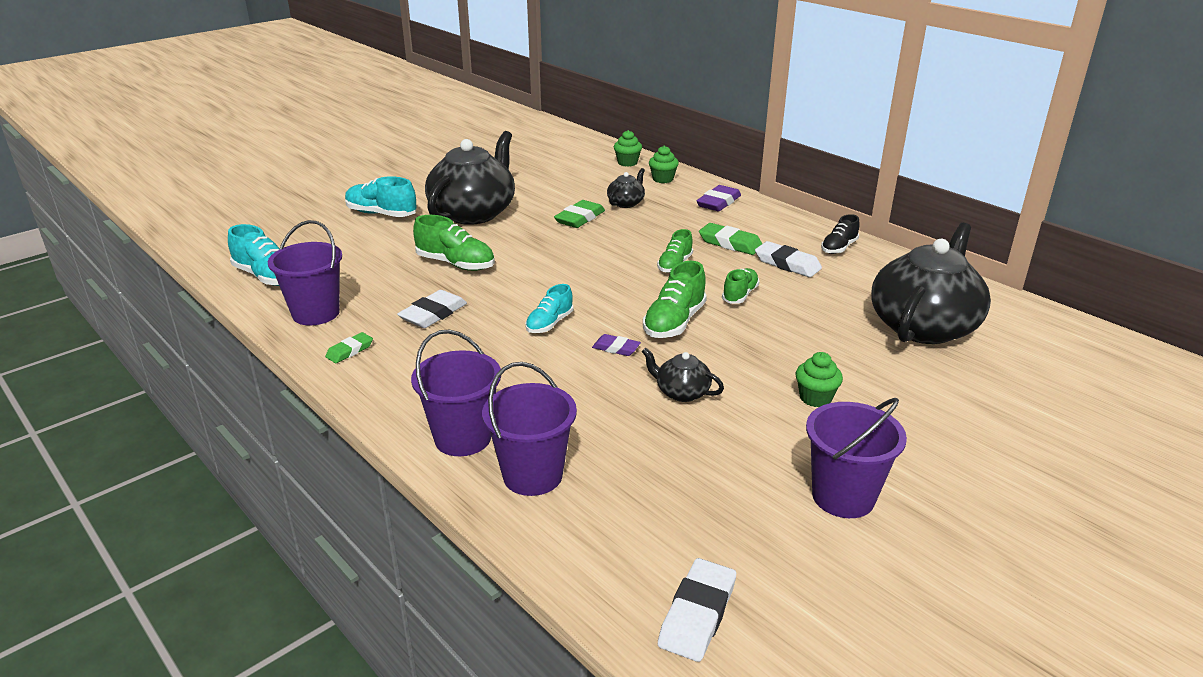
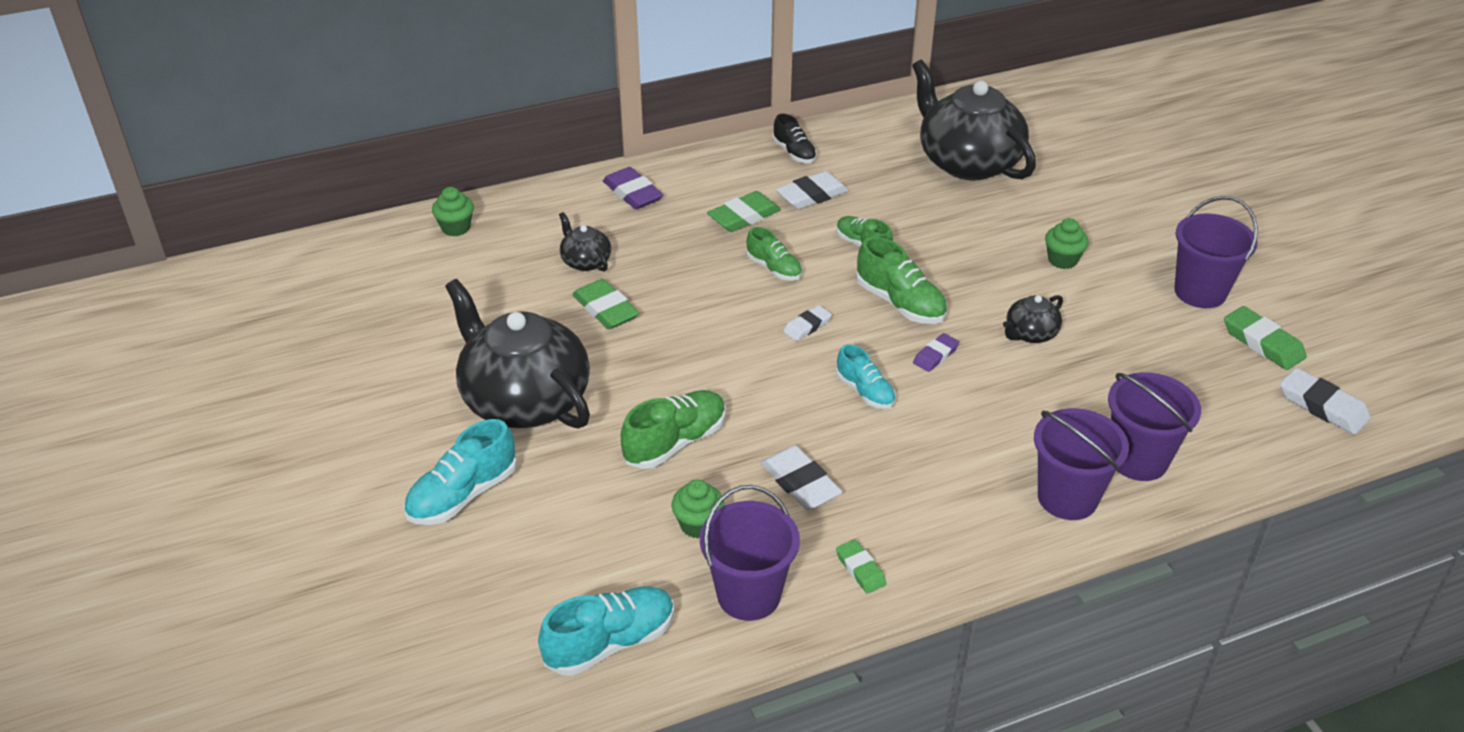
camera: 70 degrees left, 10 degrees up
green cupcake [649,146,679,183] -> green cupcake moved to [671,479,724,538]
none -> white eraser [783,305,832,341]
none -> green eraser [1224,306,1307,370]

